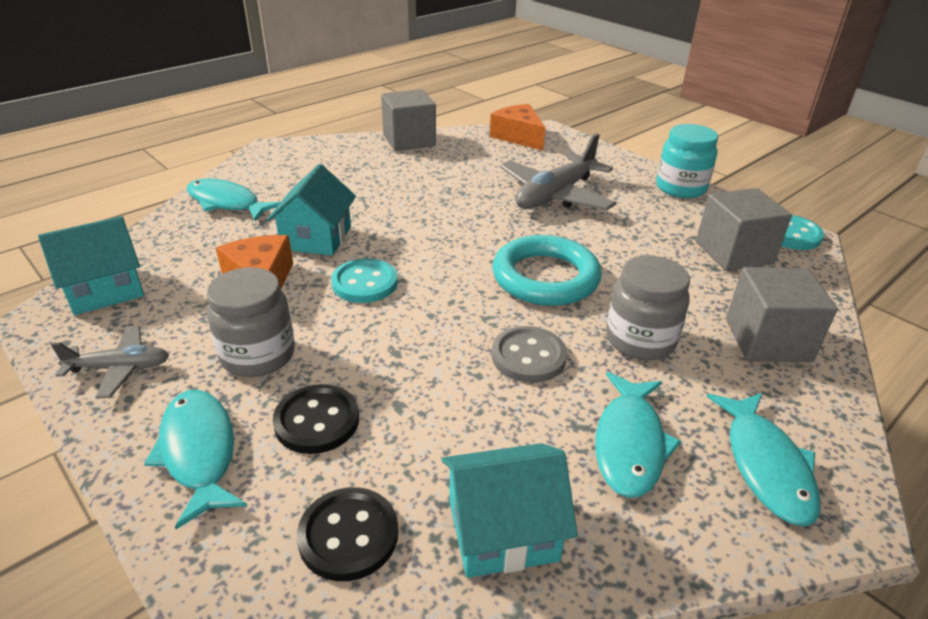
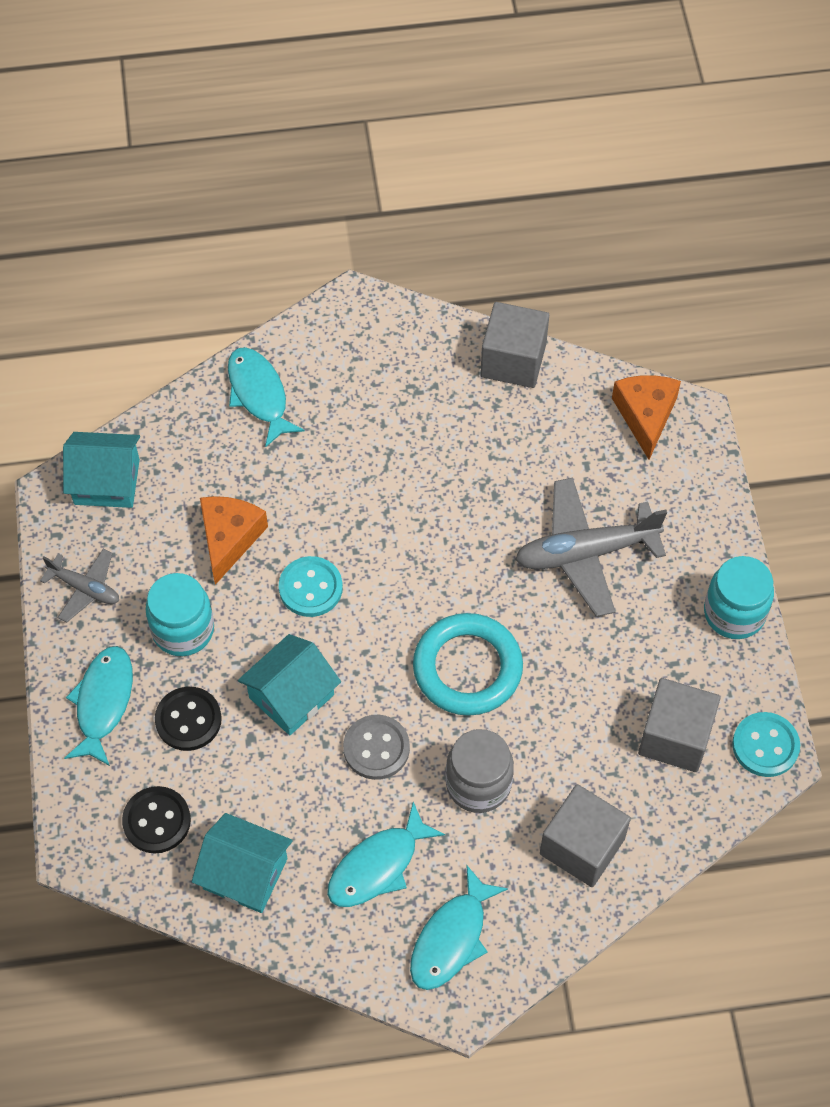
camera: 35 degrees right, 25 degrees up
grey jar [207,267,295,377] -> turquoise jar [145,573,214,656]
turquoise house [267,164,356,256] -> turquoise house moved to [238,634,341,735]

